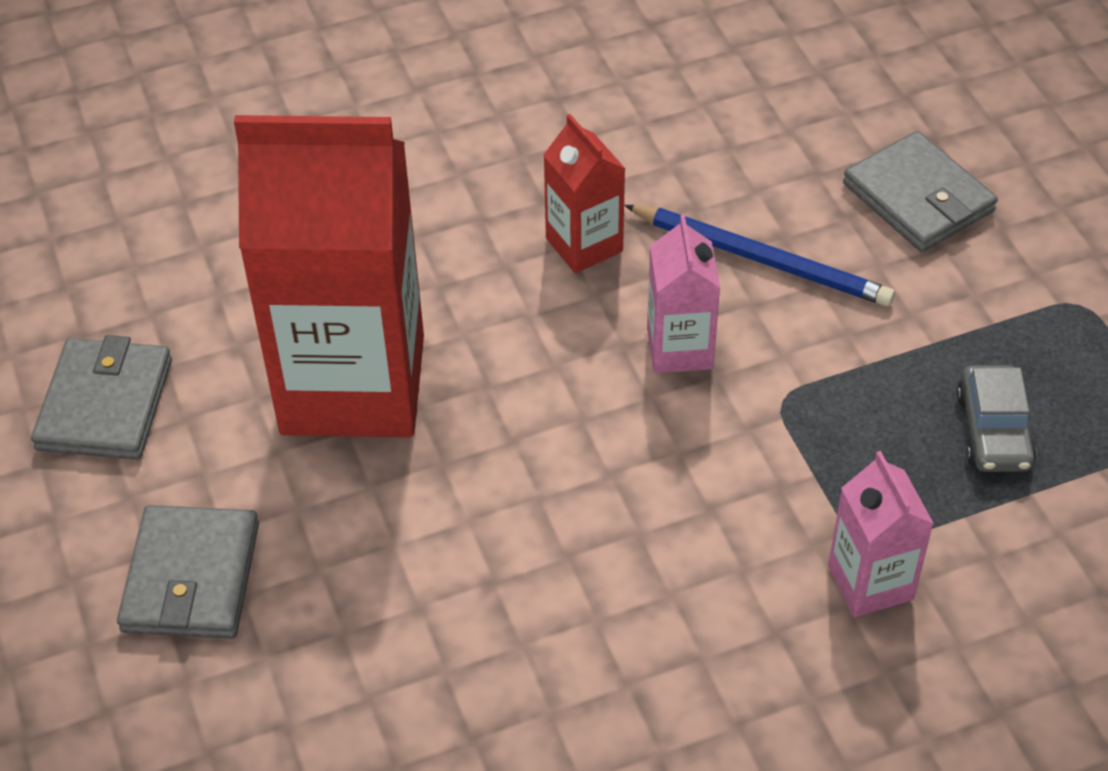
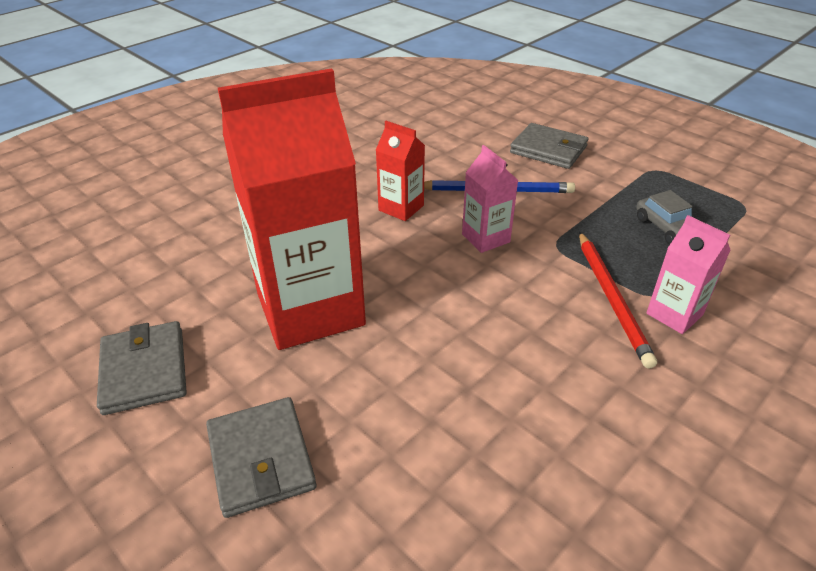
camera: 25 degrees left, 10 degrees down
none -> red pencil [579,232,657,369]

